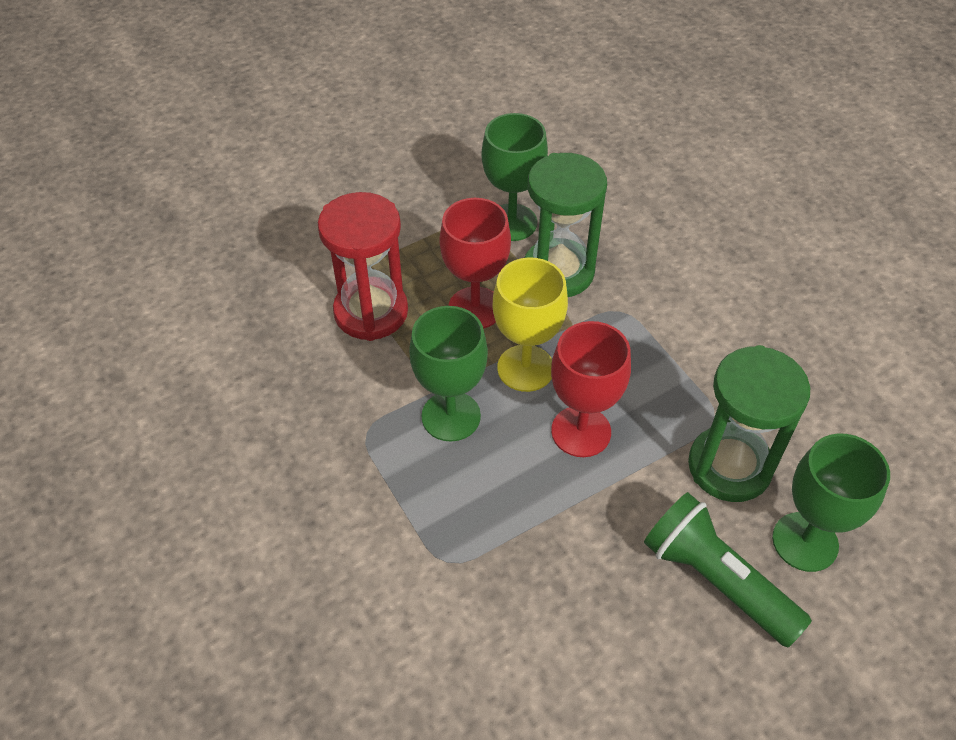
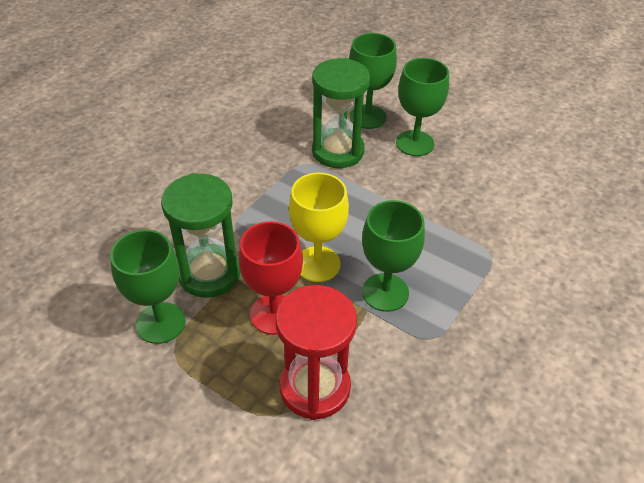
camera: 115 degrees left, 5 degrees down
red goblet [551,321,631,457] -> none
green flashlight [644,492,812,647] -> green goblet [396,58,449,156]

